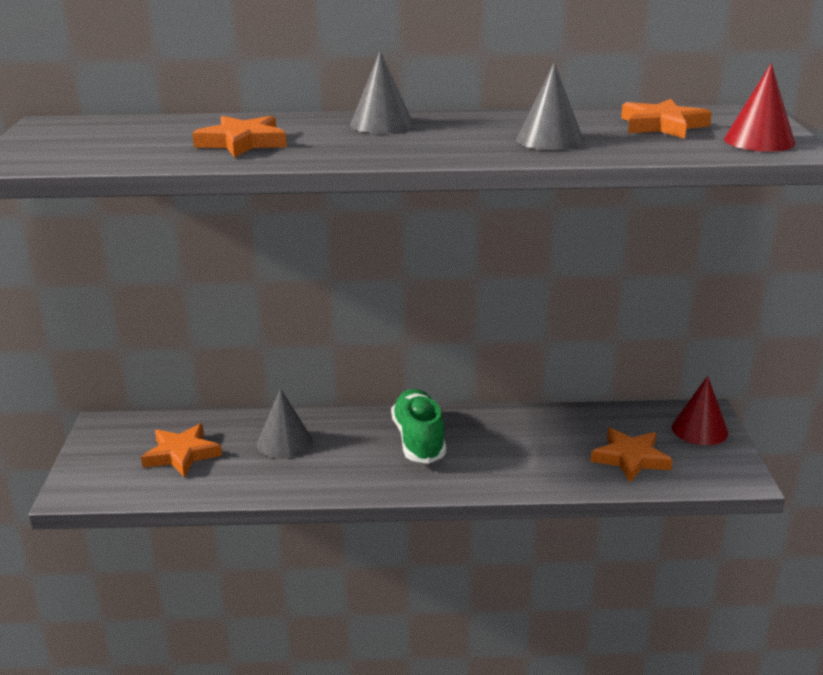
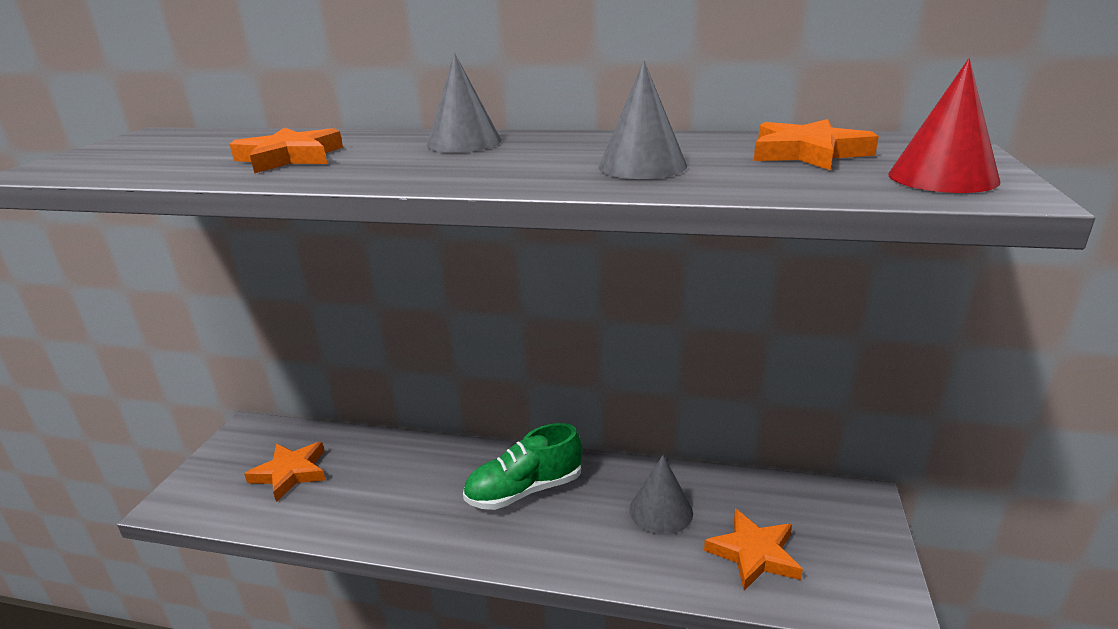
camera: 15 degrees right, 0 degrees up
grey cone [257,388,313,459] -> grey cone moved to [630,455,693,535]
green shoe [391,389,446,464] -> green shoe turned 120 degrees counterclockwise [463,423,582,510]
red cone [672,376,728,445] -> none

